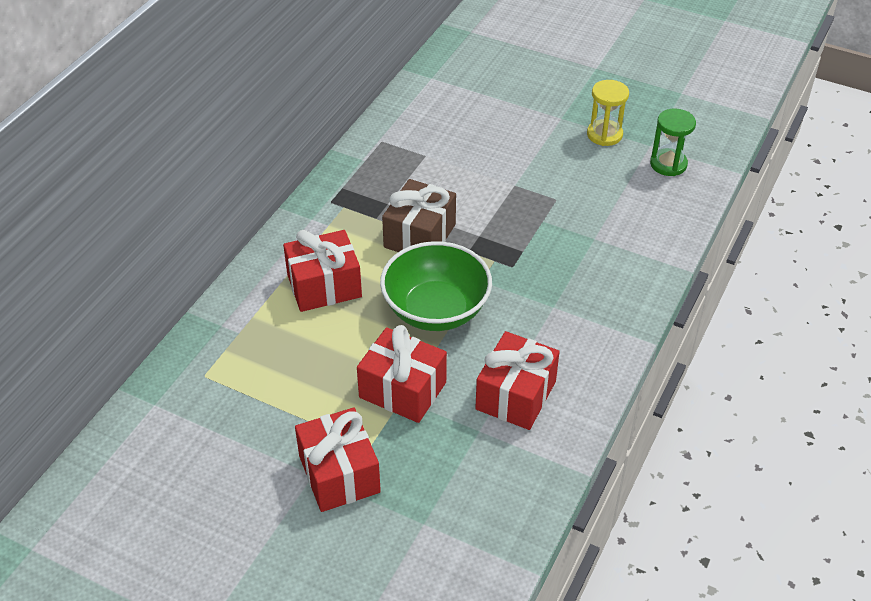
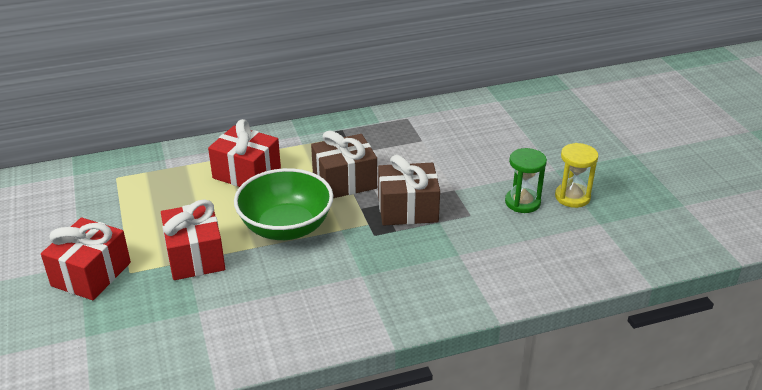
camera: 45 degrees right, 10 degrees down
red gift [475,331,560,430] -> none
green hourglass [650,108,696,176] -> green hourglass moved to [505,148,547,213]
none -> brown gift [378,155,440,225]

